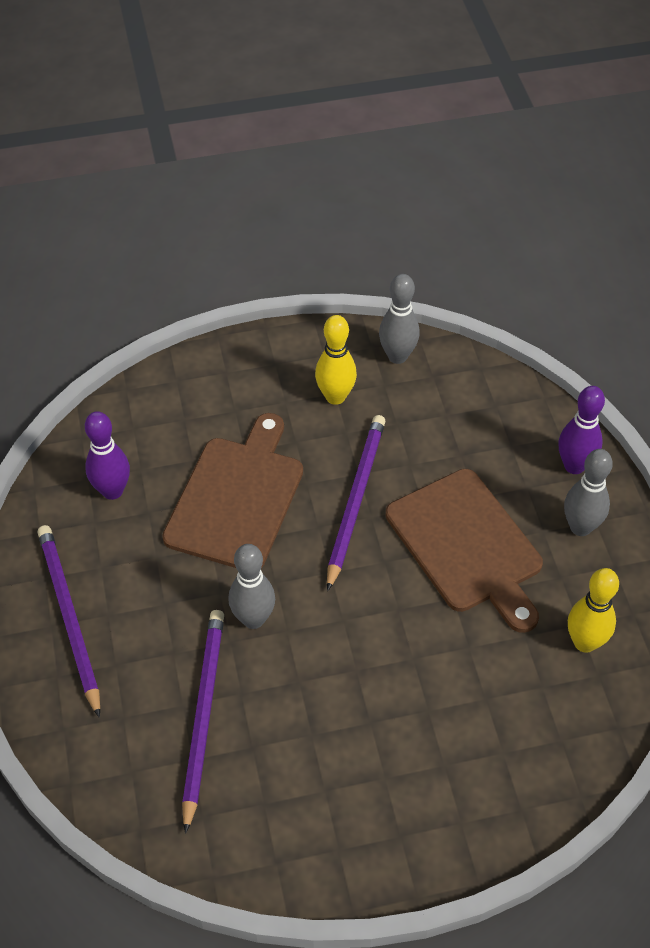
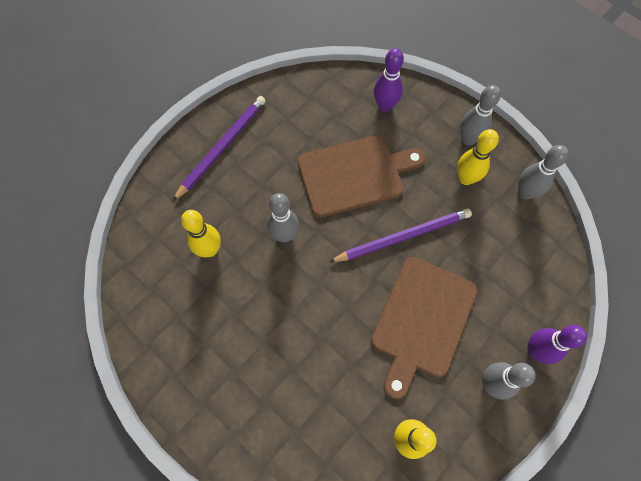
camera: 55 degrees right, 15 degrees up
purple bowling pin [85,411,130,500] -> purple bowling pin moved to [374,48,404,112]
purple pencil [182,610,224,834] -> yellow bowling pin [181,210,221,257]
none -> grey bowling pin [460,85,501,145]

